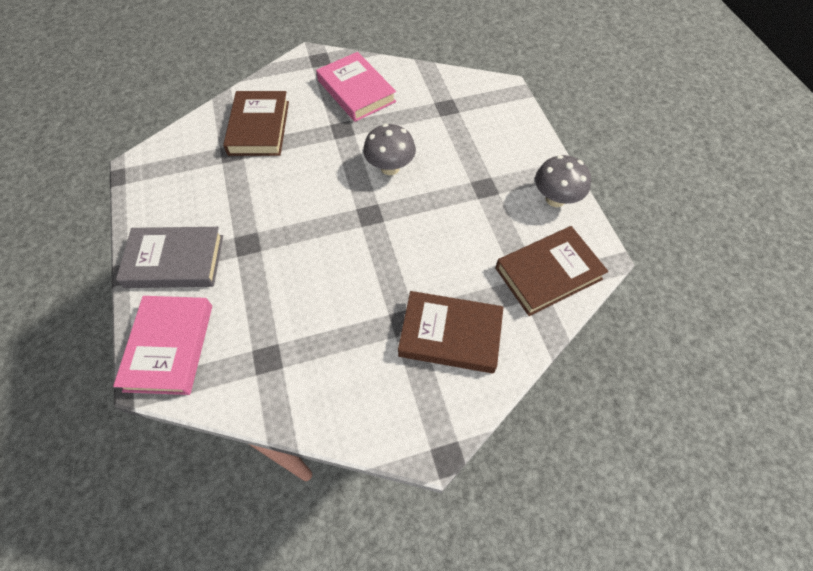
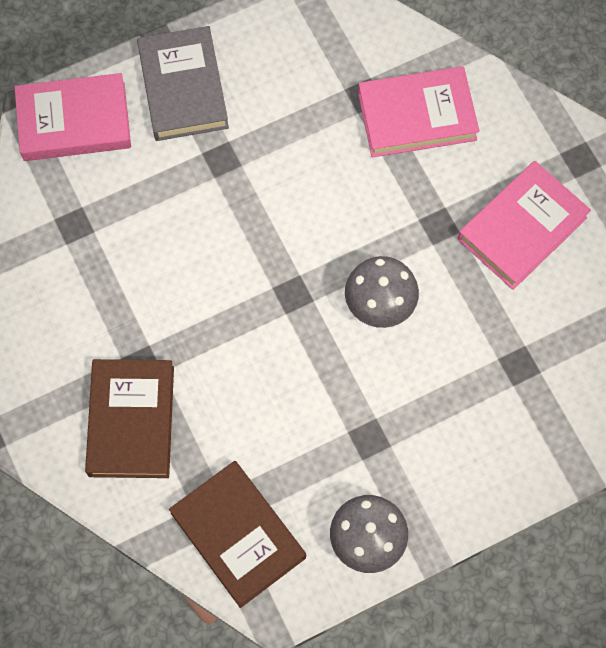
camera: 80 degrees right, 10 degrees up
brown book [223,91,289,156] -> pink book [358,66,480,157]

